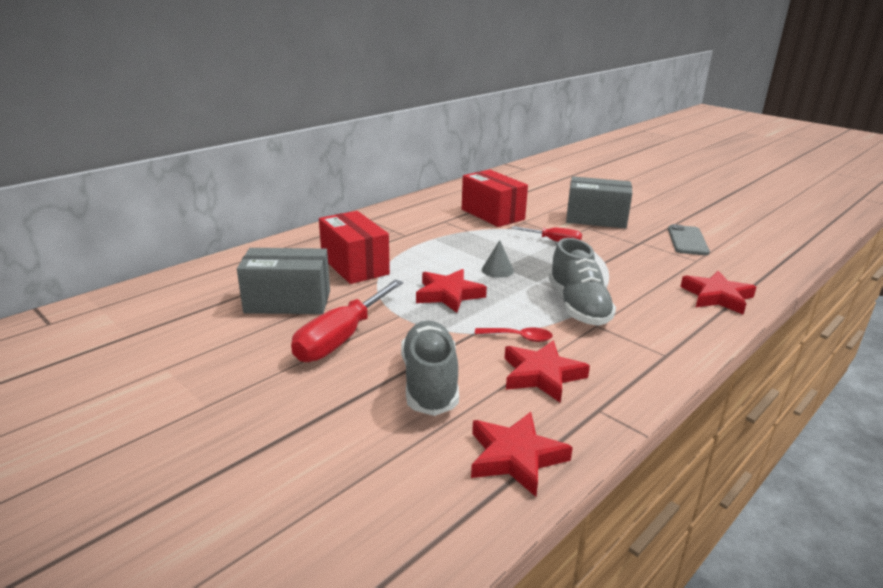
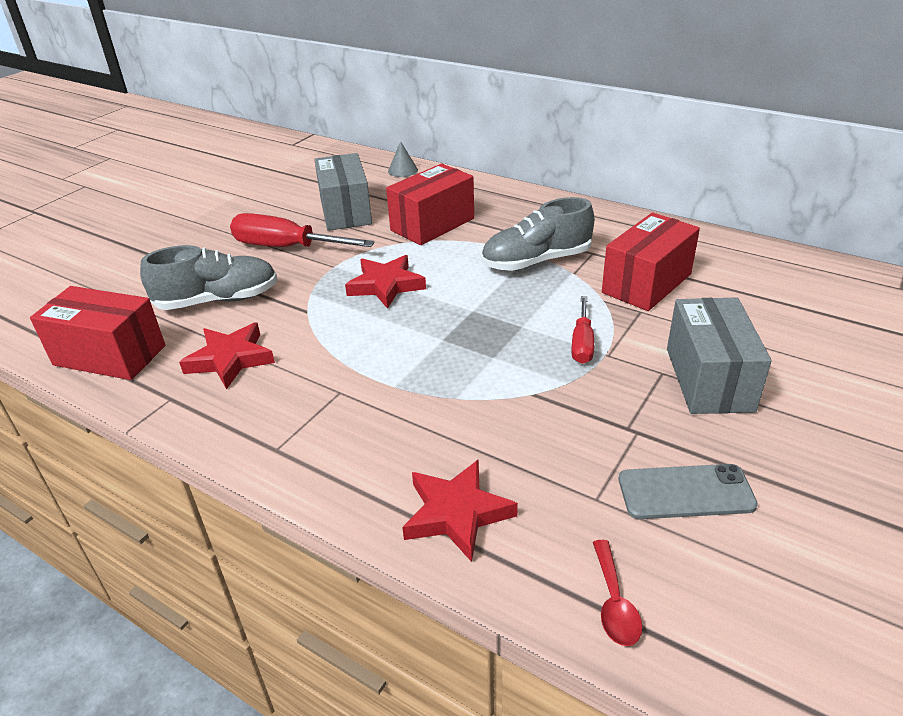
camera: 80 degrees right, 10 degrees up
red star [471,412,573,497] -> red box [30,286,165,380]
red spoon [475,327,553,342] -> red spoon moved to [593,540,643,646]
grey cone [482,240,514,278] -> grey cone moved to [388,141,418,177]
grey shoe [548,238,616,326] -> grey shoe moved to [481,197,594,271]

